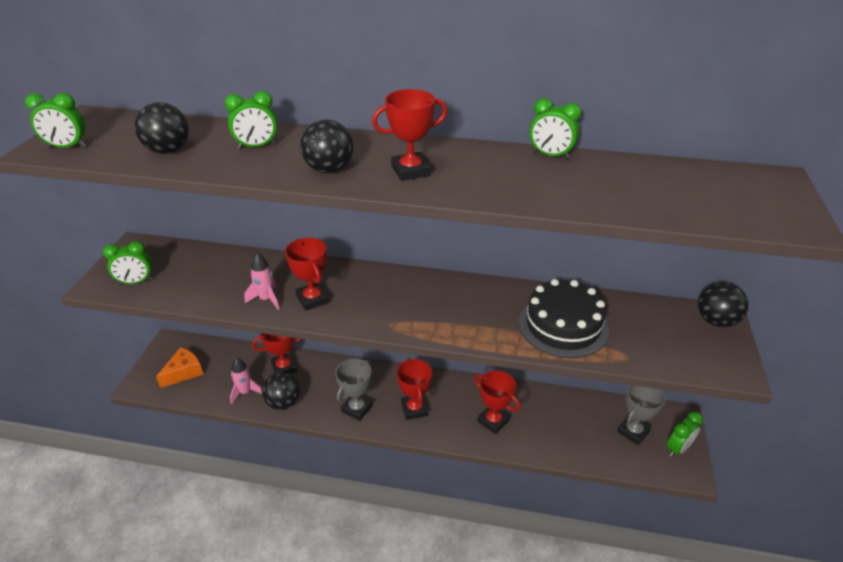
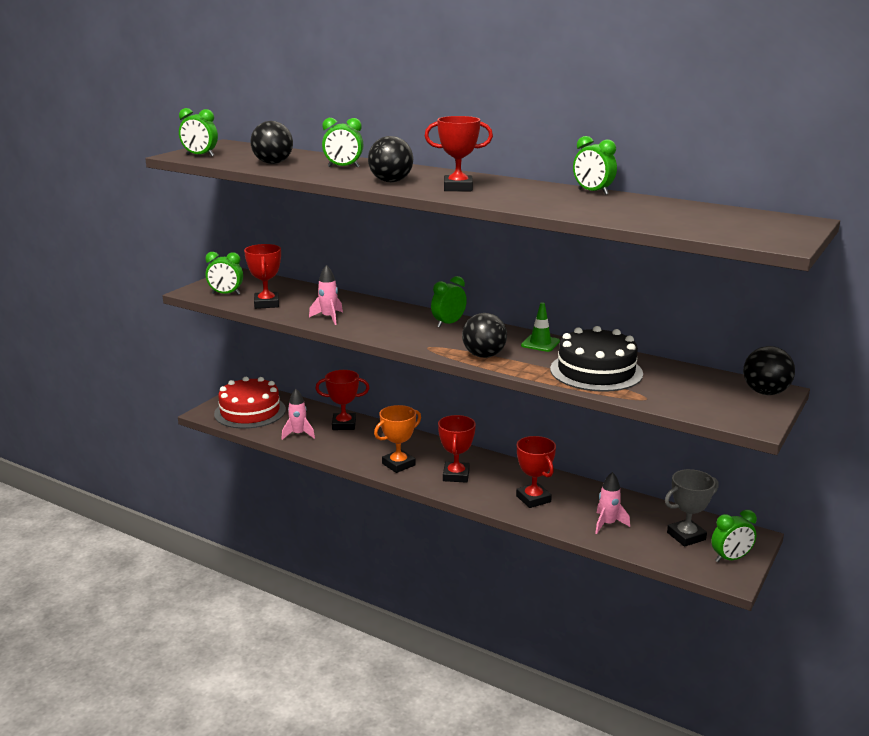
camera: 20 degrees right, 15 degrees down
orange cheese [156,347,203,388] -> red cake [214,377,286,429]
black ball [262,372,300,410] -> black ball moved to [462,313,507,358]
red trophy [285,238,330,311] -> red trophy moved to [244,244,281,309]
grey trophy [335,359,373,421] -> orange trophy [374,405,421,473]
none -> green clock [431,276,467,327]
none -> green traffic cone [521,302,560,352]
none -> pink rocket [595,472,630,534]

